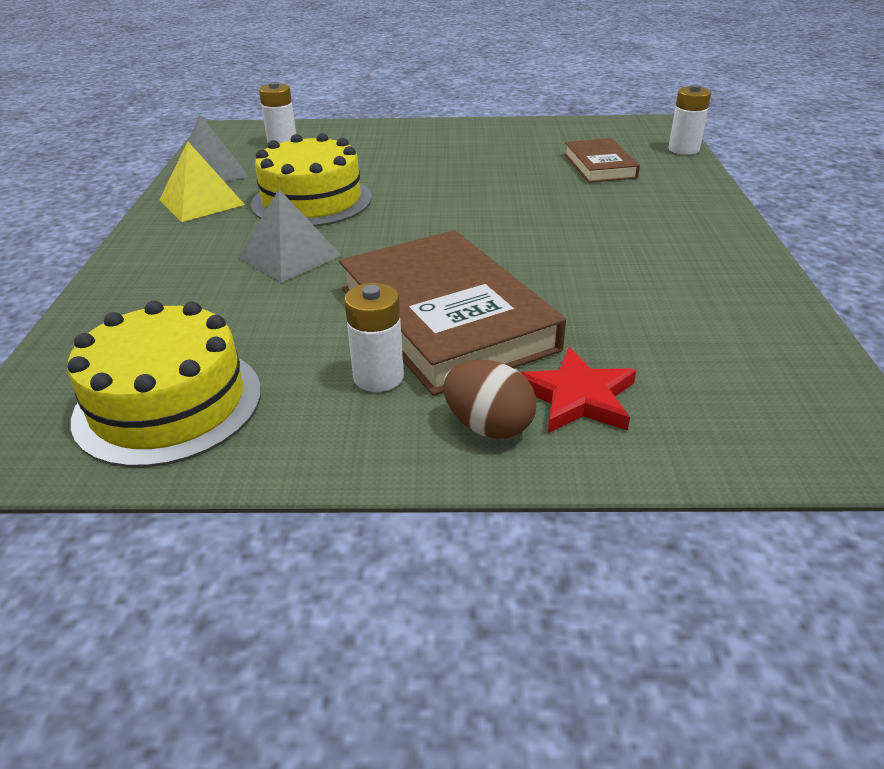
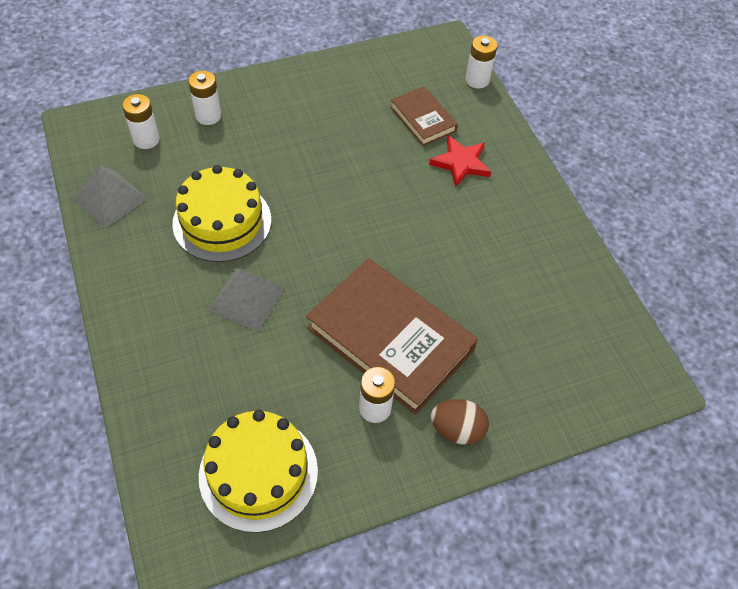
camera: 25 degrees left, 20 degrees up
yellow pyramid [160,141,245,222] -> none
red star [520,347,636,433] -> red star moved to [429,136,491,188]
none -> white battery [188,70,221,125]

